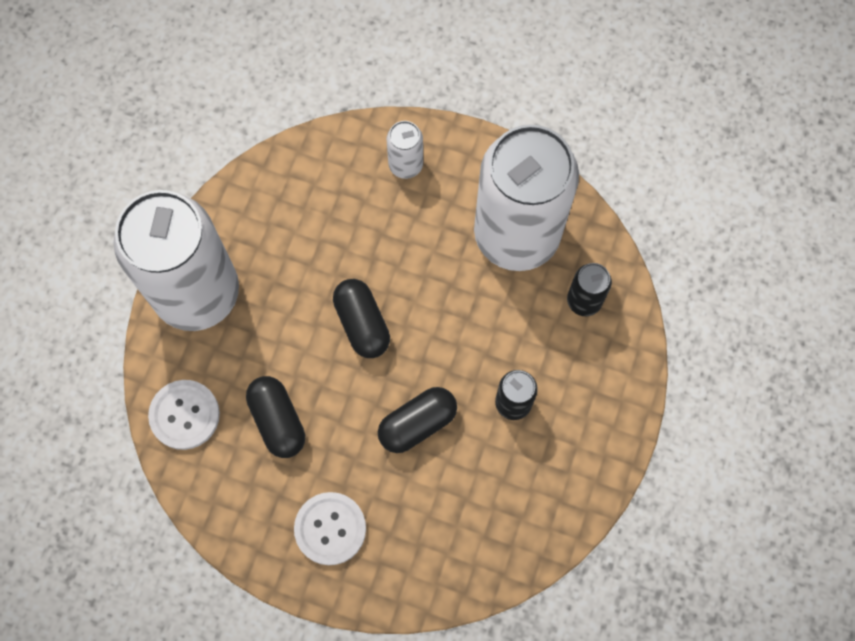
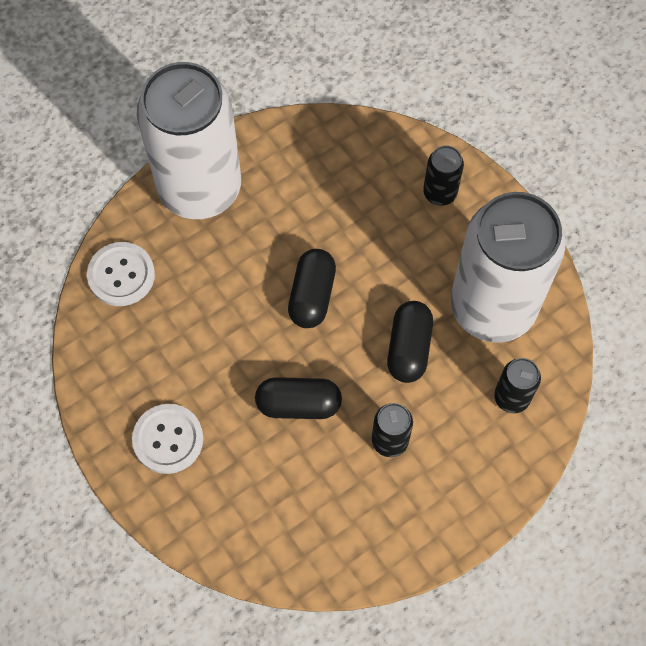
camera: 35 degrees right, 5 degrees down
black capsule [246,376,305,458] -> black capsule moved to [387,301,433,383]
white can [386,121,423,179] -> black can [423,146,464,206]

